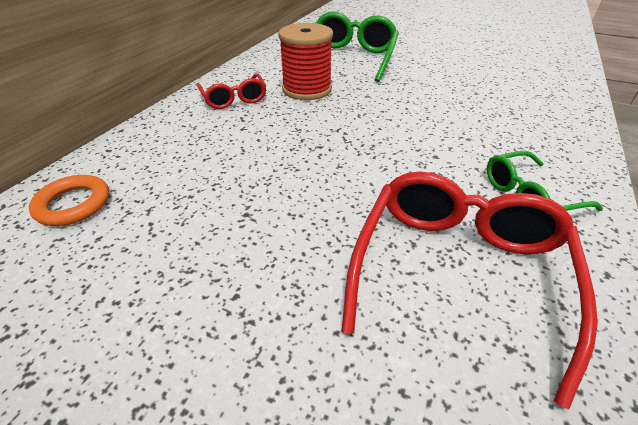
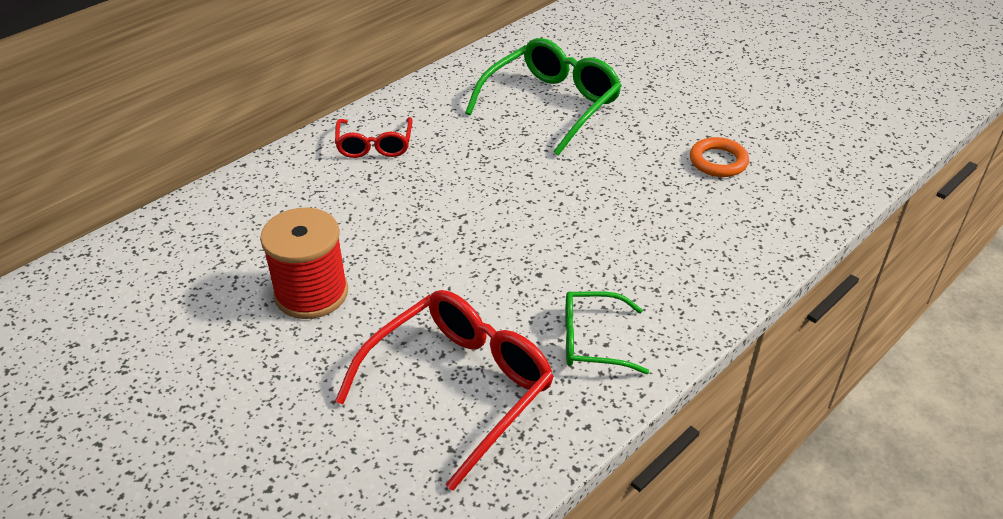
camera: 20 degrees right, 0 degrees up
orange ring [29,175,109,226] -> orange ring moved to [690,137,749,177]
red spool [278,23,333,100] -> red spool moved to [260,208,348,319]

